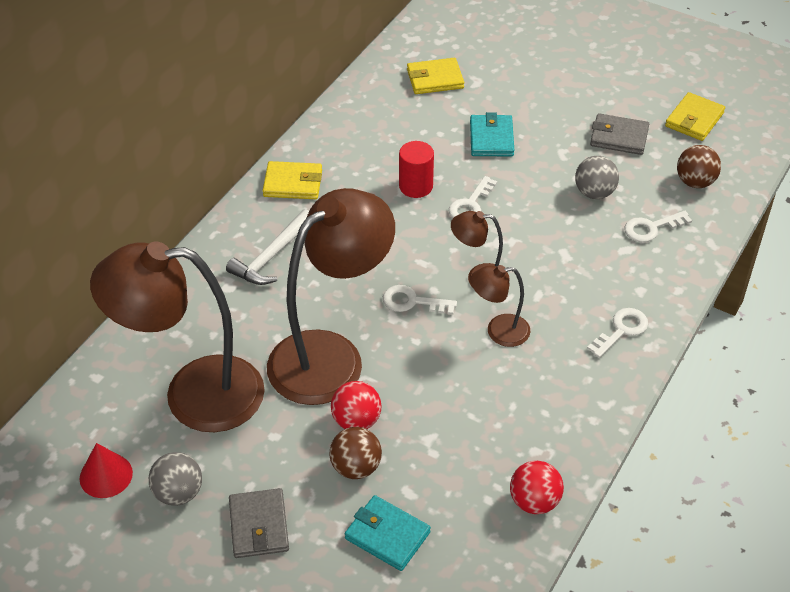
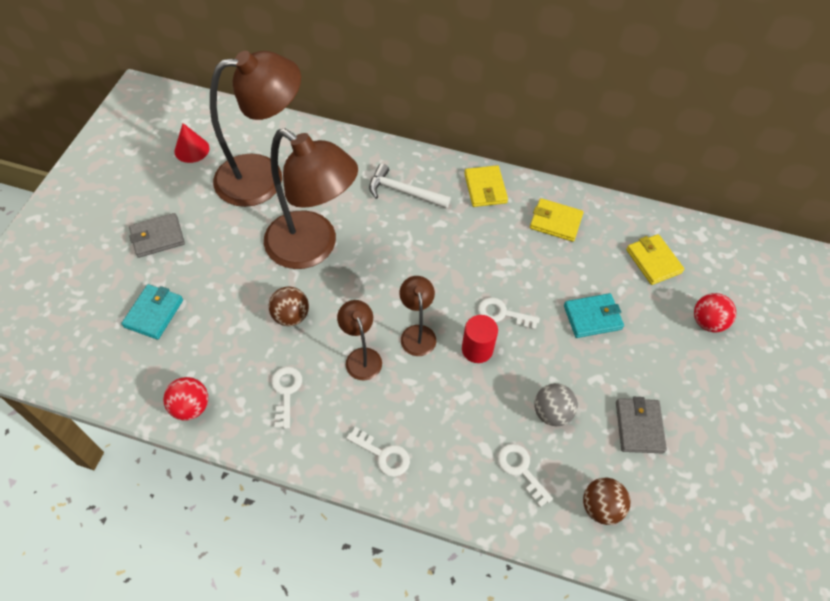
camera: 75 degrees right, 10 degrees up
brown lamp [90,242,265,432] -> brown lamp turned 90 degrees clockwise [210,51,301,207]
grey ball [149,452,202,506] -> none
brown ball [330,427,382,479] -> brown ball moved to [269,287,309,326]
red ball [331,381,382,429] -> red ball moved to [694,293,736,332]
white key [383,285,457,315] -> white key moved to [271,367,302,429]
red cylinder [399,141,434,198] -> red cylinder moved to [462,315,498,363]
yellow wallet [665,92,725,141] -> yellow wallet moved to [530,198,584,242]

